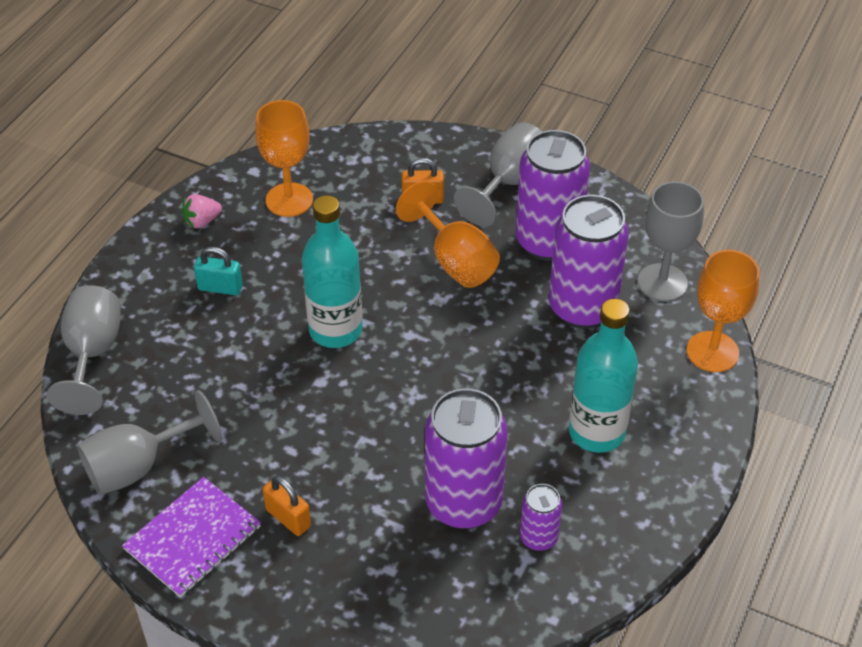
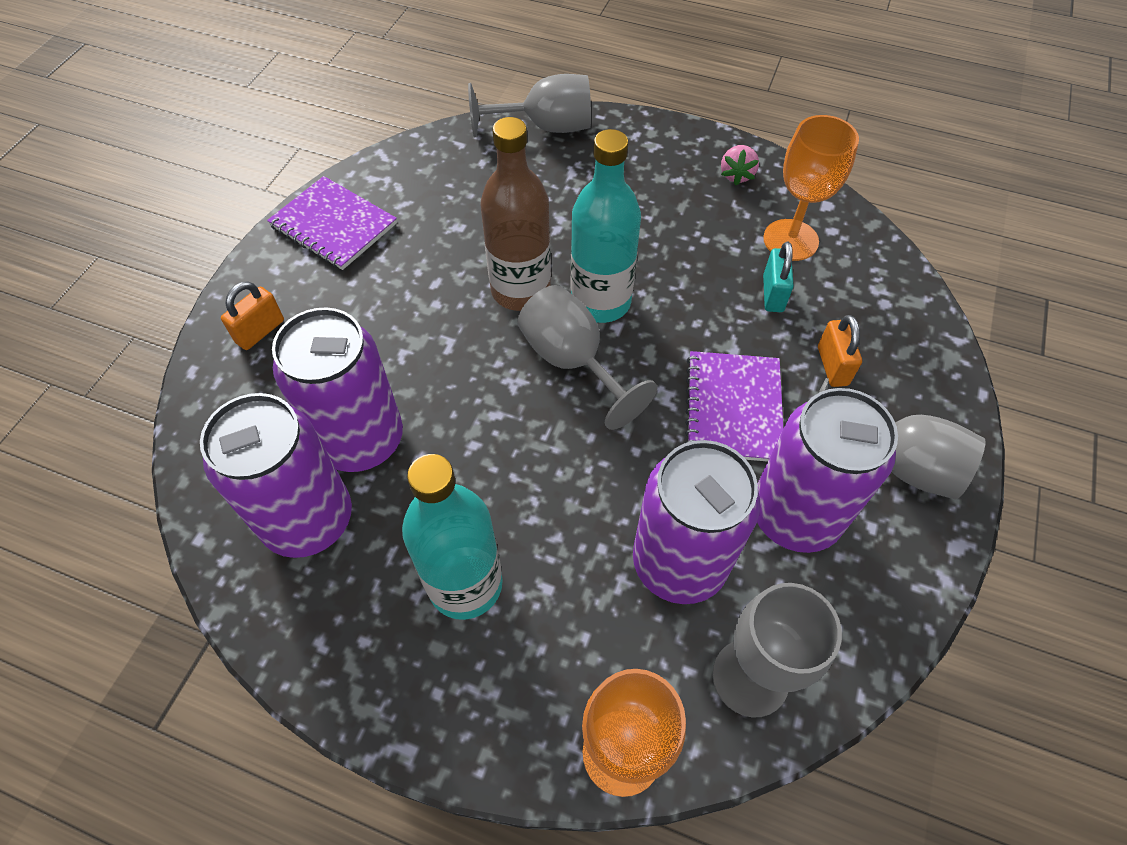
camera: 85 degrees right, 10 degrees up
grey goblet [77,390,222,495] -> grey goblet moved to [518,285,657,430]
pink strawberry [182,194,222,229] -> pink strawberry turned 135 degrees counterclockwise [721,145,759,185]
turquoise padlock [194,247,243,295] -> turquoise padlock moved to [763,241,794,312]
orange padlock [263,476,311,536] -> orange padlock moved to [221,281,284,350]
orange goblet [396,181,500,288] -> purple notebook [685,351,783,462]
purple can [520,484,562,551] -> purple can [200,393,352,558], size x2.05
none -> brown bottle [480,117,551,311]

